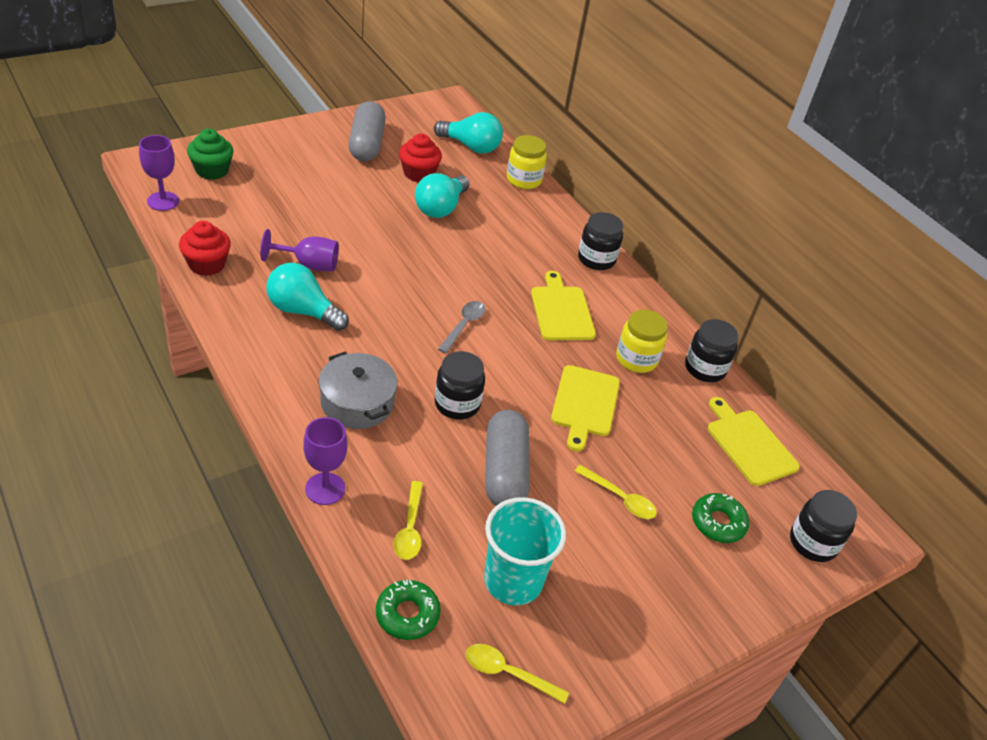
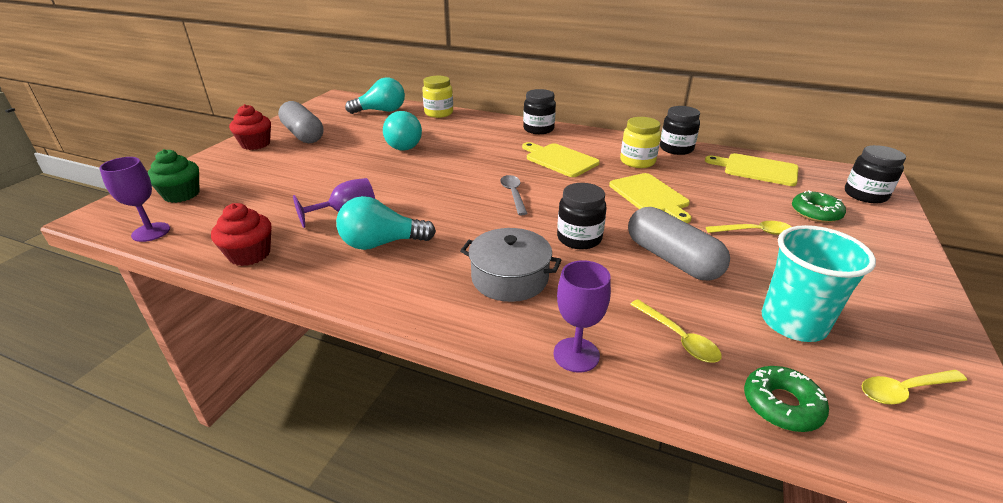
camera: 30 degrees left, 10 degrees down
red cupcake [399,133,442,182] -> red cupcake moved to [229,104,271,150]

